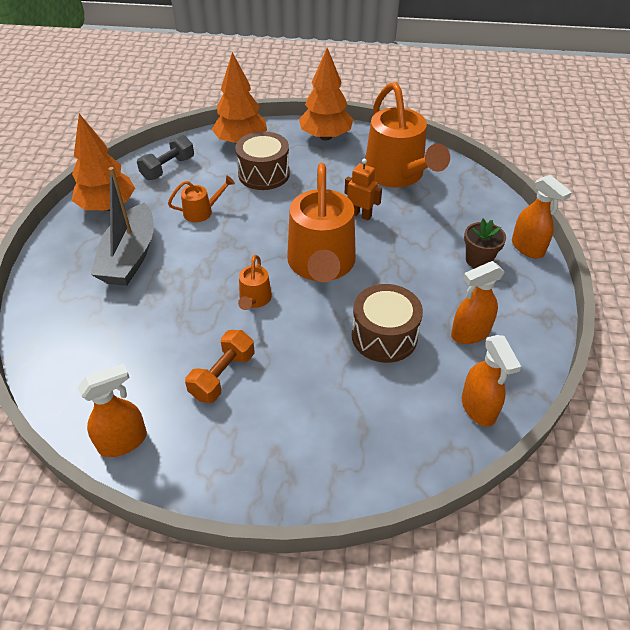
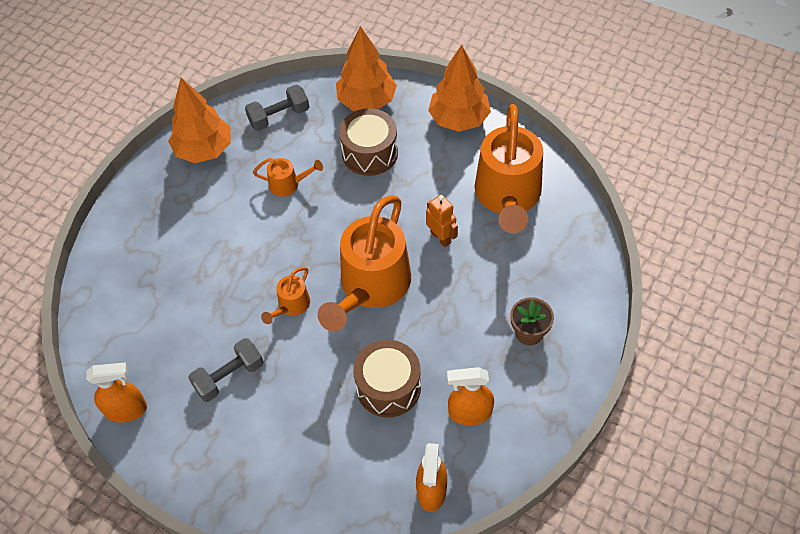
camera: 25 degrees right, 10 degrees up
grey boat [91,167,154,286] -> none
orange dumbbell [185,330,254,403] -> grey dumbbell [188,338,264,402]
orange spray bottle [512,175,572,258] -> none

